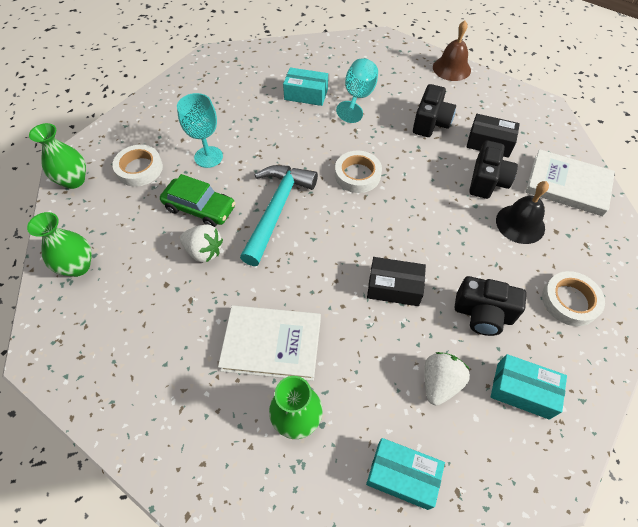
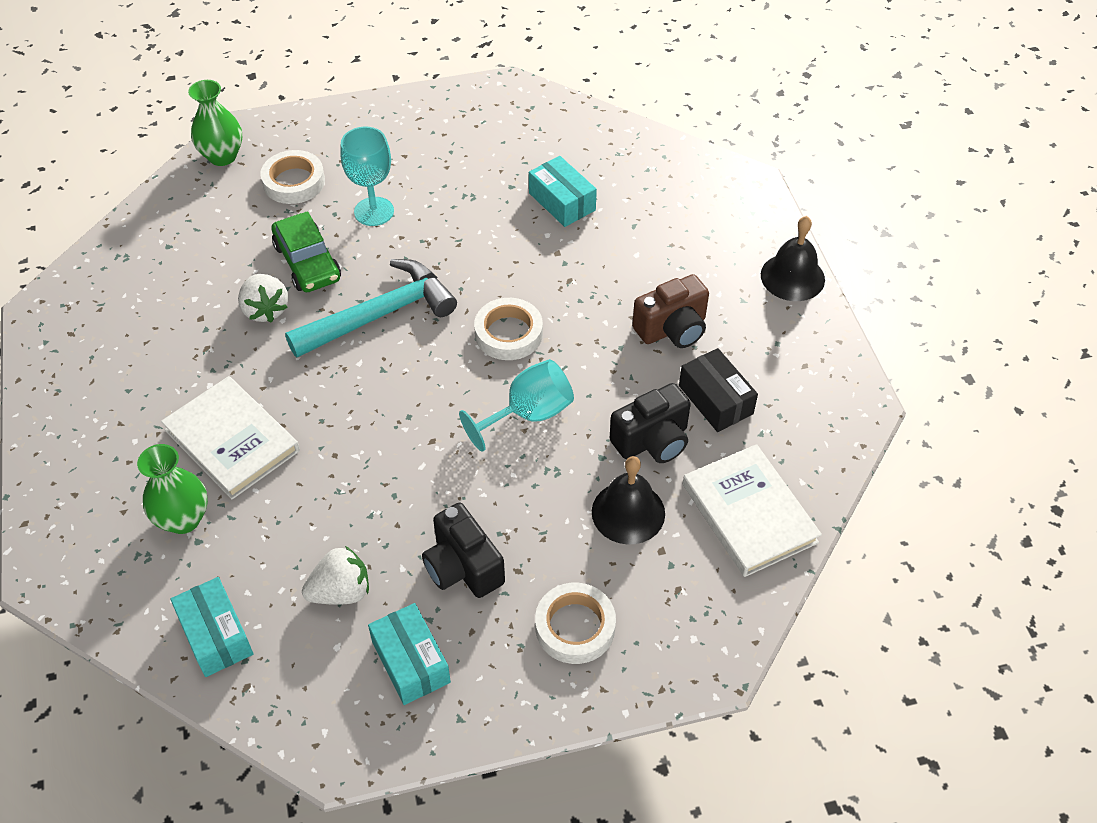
camera: 40 degrees right, 5 degrees down
green vase [27,212,92,277] -> none
turquoise goblet [336,58,378,123] -> turquoise goblet moved to [459,359,574,452]
black box [367,257,426,306] -> none
black camera [413,84,456,137] -> brown camera [632,274,709,348]
brown bell [433,21,471,81] -> black bell [761,216,825,301]

